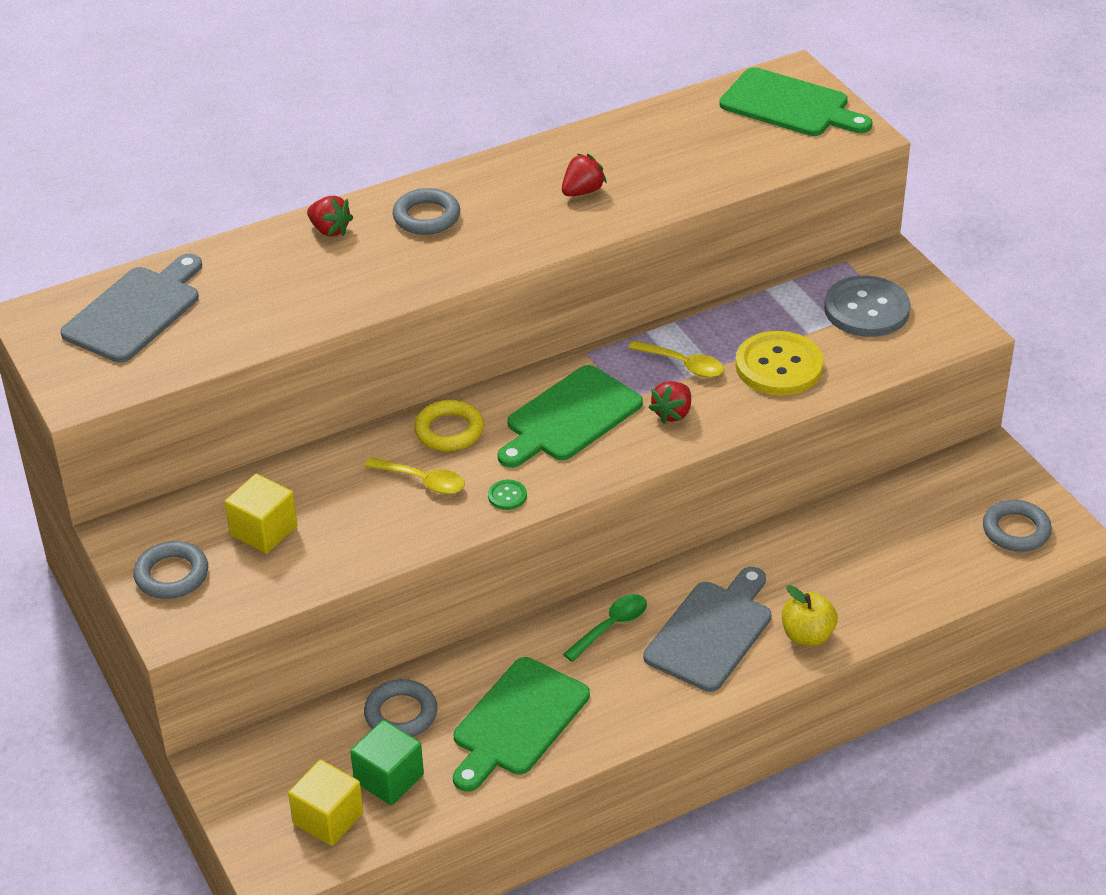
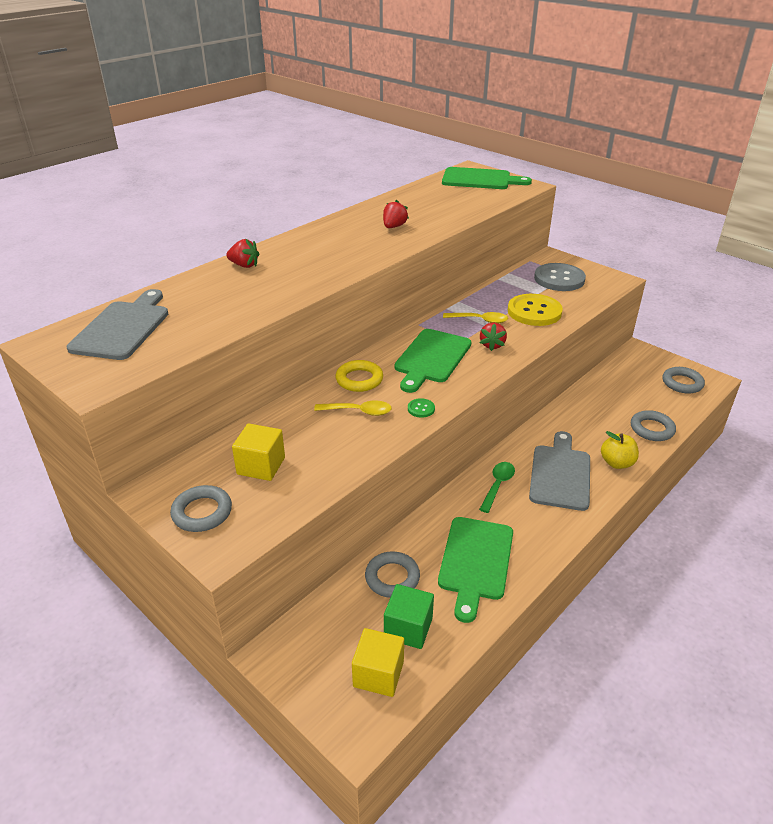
camera: 20 degrees left, 5 degrees down
grey ring [393,188,460,235] -> grey ring moved to [631,410,676,441]

